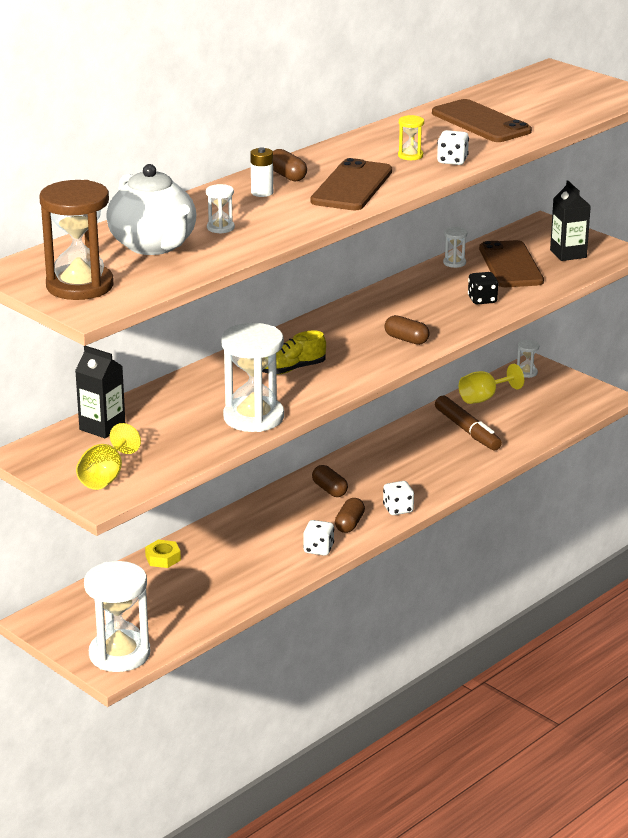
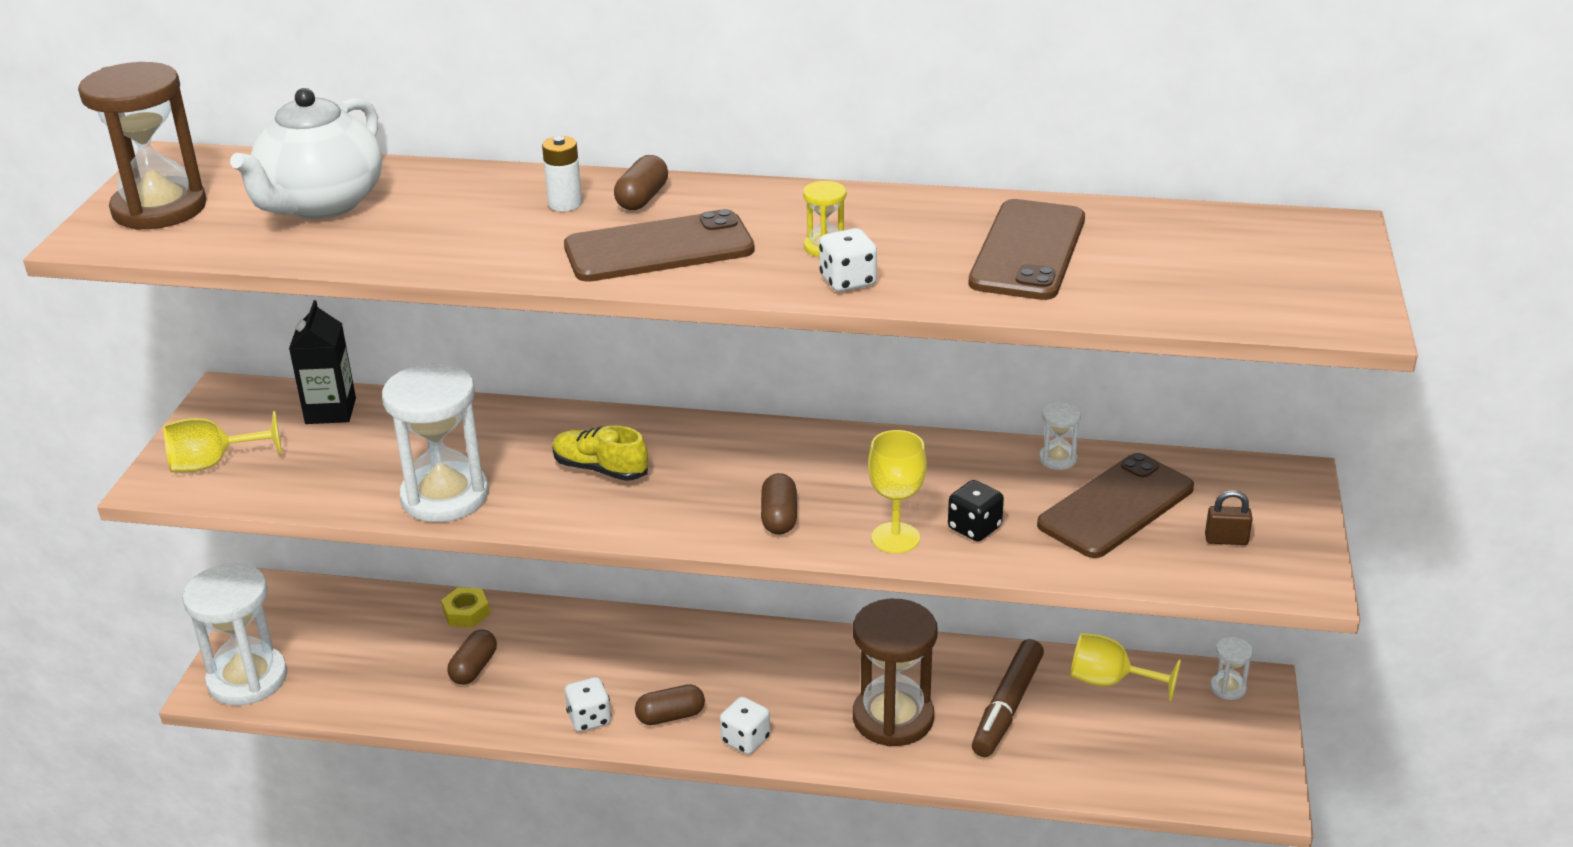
camera: 55 degrees right, 5 degrees up
white hourglass [206,184,235,234] -> none
brown capsule [312,465,348,497] -> brown capsule moved to [447,629,497,685]
black carton [550,180,591,261] -> brown padlock [1205,490,1253,545]
none -> brown hourglass [853,599,938,746]
none -> yellow goblet [868,430,927,553]

